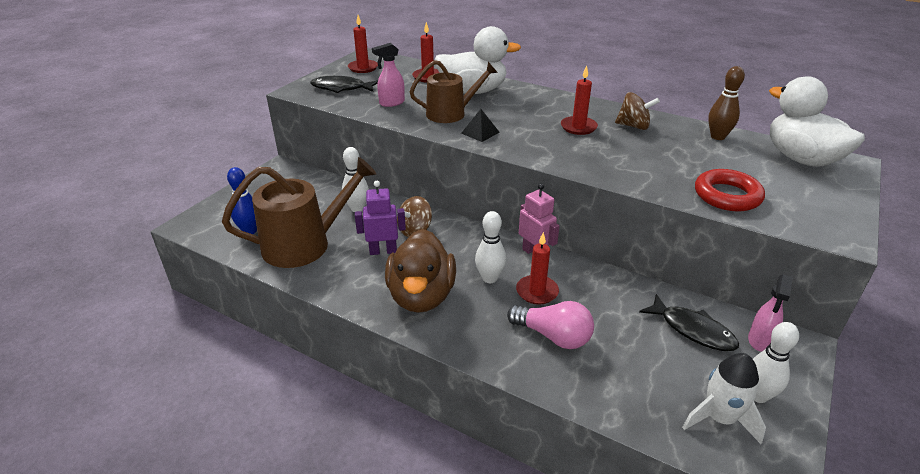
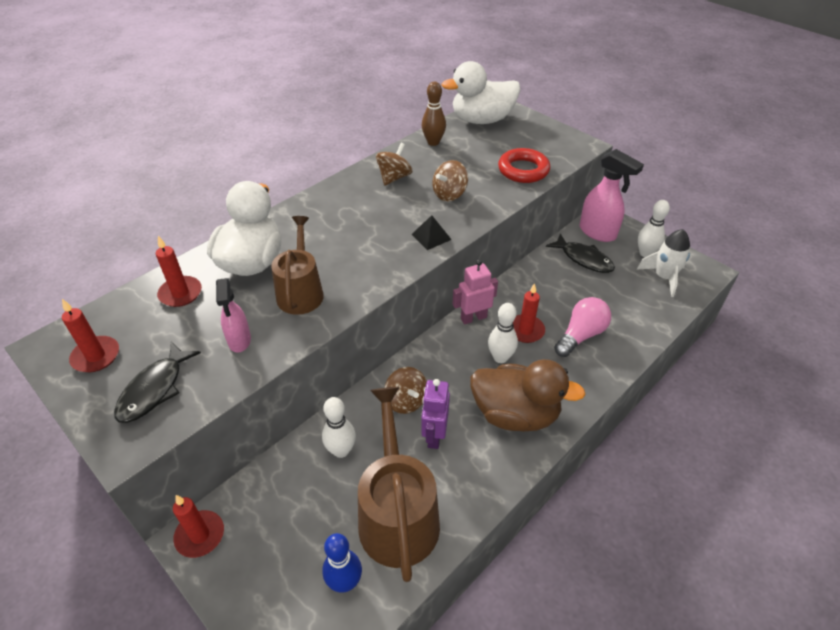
camera: 75 degrees left, 10 degrees up
black pyramid [461,109,500,142] -> black pyramid moved to [412,215,452,250]
red candle [561,66,598,135] -> red candle moved to [173,495,224,558]
black fish [639,294,739,351] -> black fish turned 75 degrees clockwise [546,233,615,273]
pink spray bottle [748,274,793,352] -> pink spray bottle [579,149,644,242], size x1.60
none -> brown spinning top [432,160,468,201]

